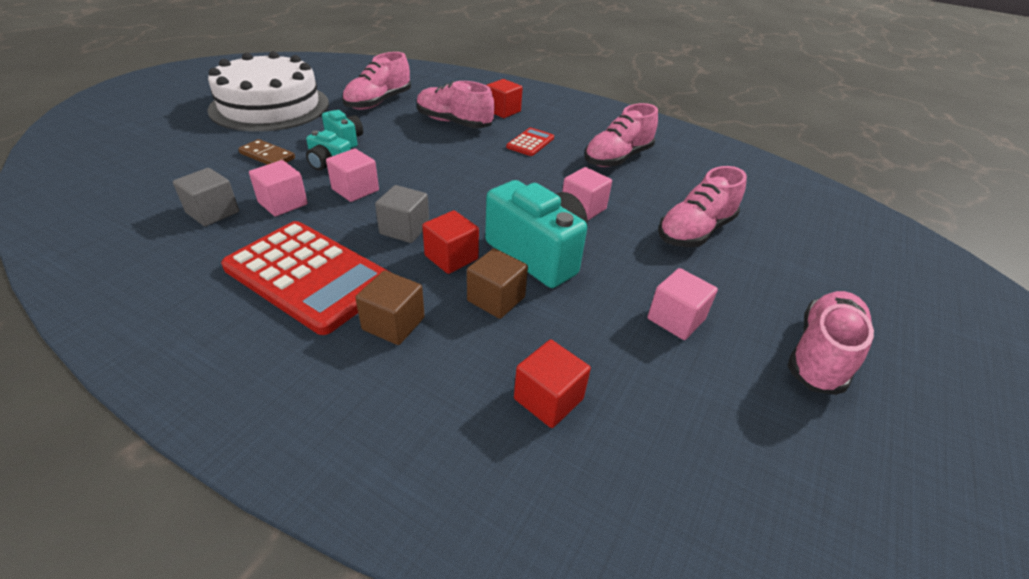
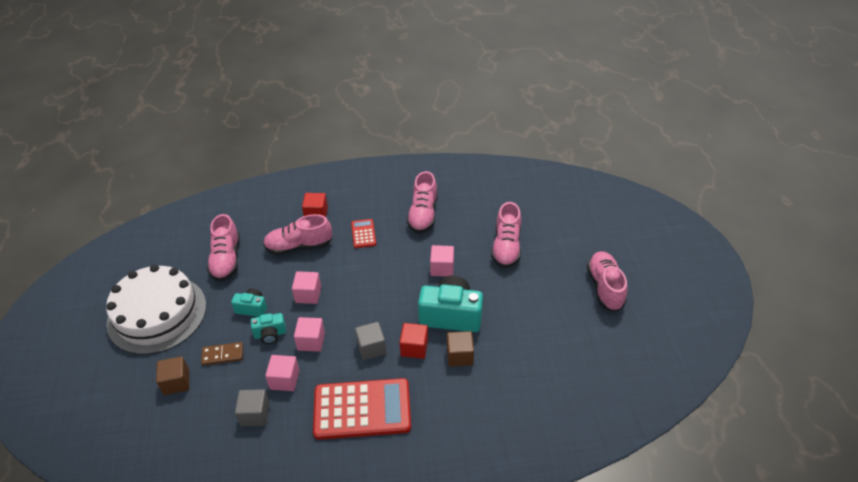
camera: 35 degrees left, 5 degrees up
brown cube [355,270,425,345] -> brown cube moved to [156,356,189,395]
red cube [514,340,591,428] -> none
pink cube [647,268,718,340] -> pink cube moved to [292,271,321,304]

